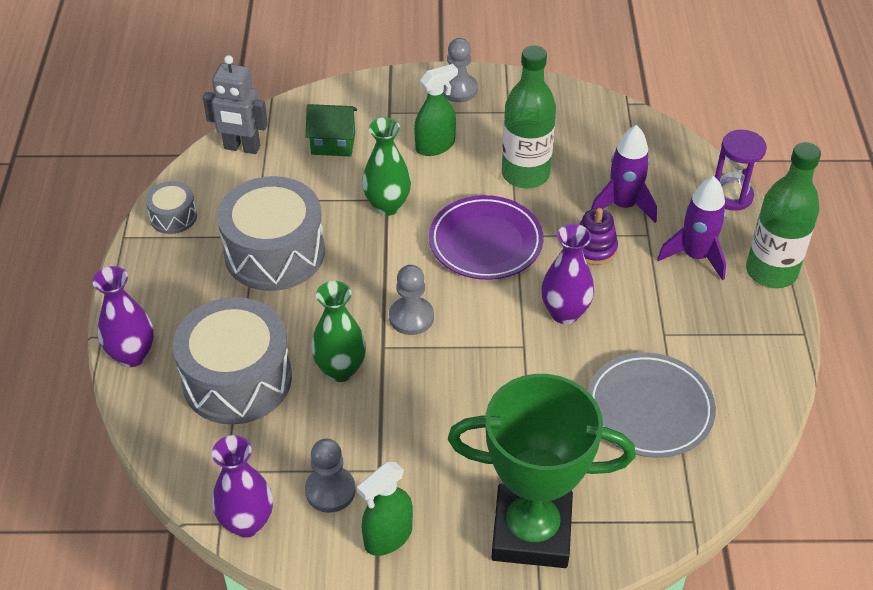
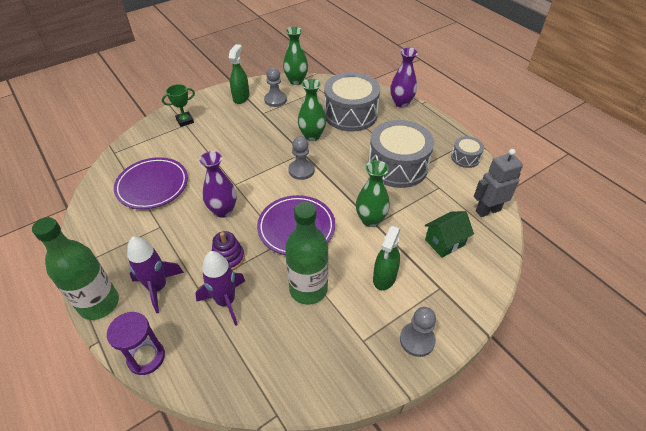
camera: 145 degrees right, 0 degrees up
purple vase [212,435,273,538] -> green vase [283,27,308,85]
green trophy [448,374,636,568] -> green trophy [162,84,195,127], size x0.41
grey plate [588,353,716,458] -> purple plate [114,157,188,209]

